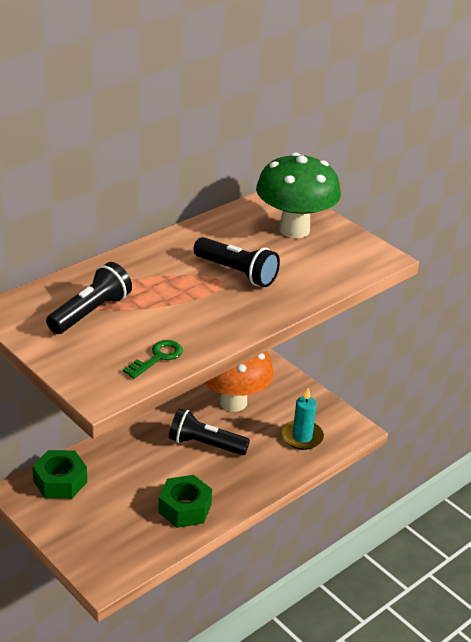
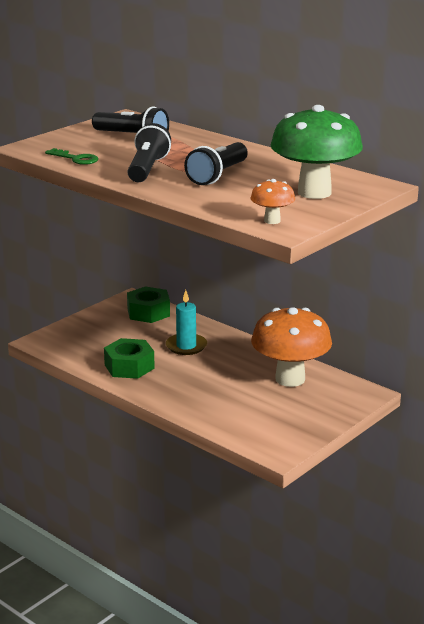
camera: 85 degrees right, 10 degrees down
black flashlight [169,408,250,455] -> black flashlight moved to [128,123,171,182]
turquoise candle [281,388,324,450] -> turquoise candle moved to [166,290,207,355]
none -> orange mushroom [251,179,295,224]

